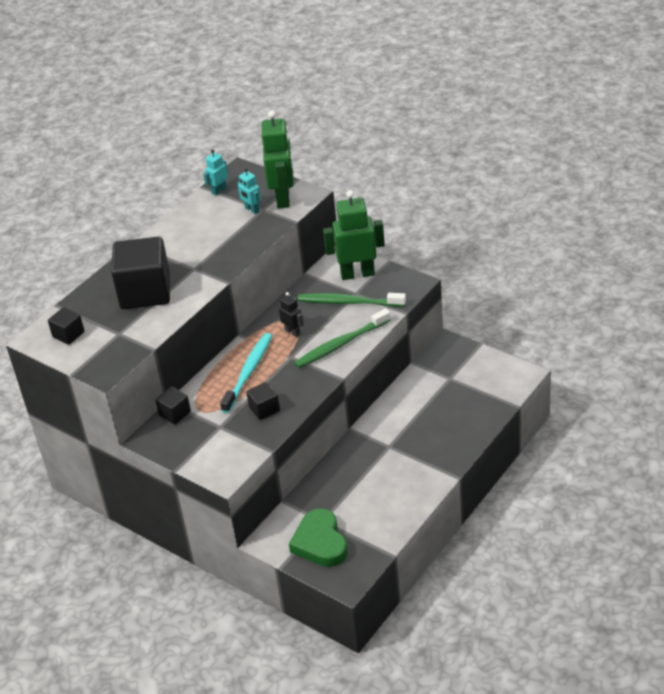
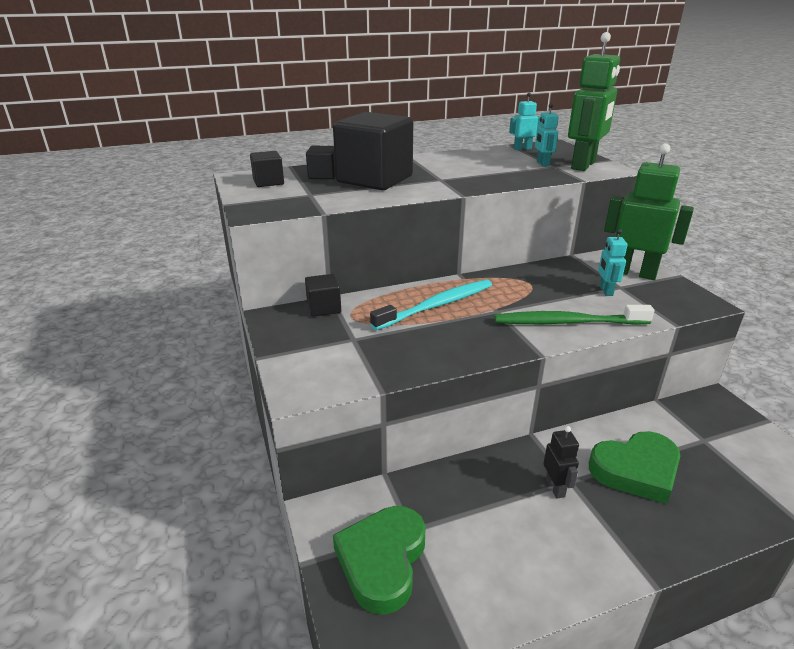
camera: 30 degrees right, 10 degrees down
black cube [246,382,280,420] -> black cube moved to [306,146,336,179]
black robot [279,292,304,337] -> black robot moved to [543,426,579,498]
green toothbrush [298,293,406,307] -> turquoise robot [598,229,628,296]
none -> green heart [589,431,680,504]

